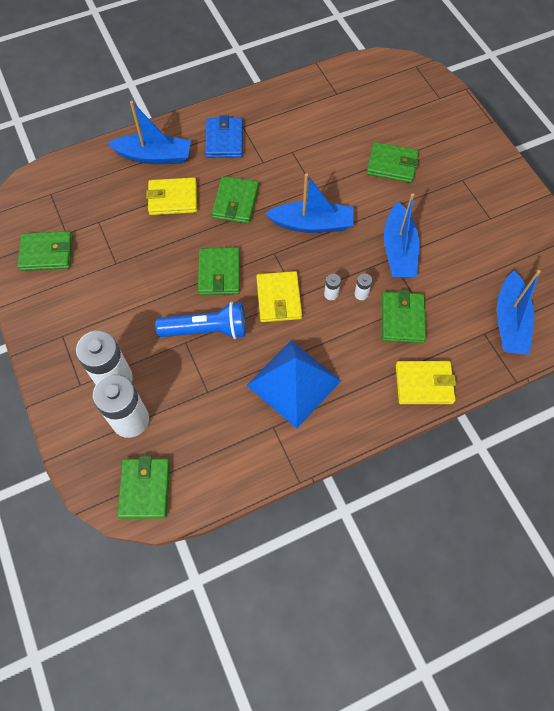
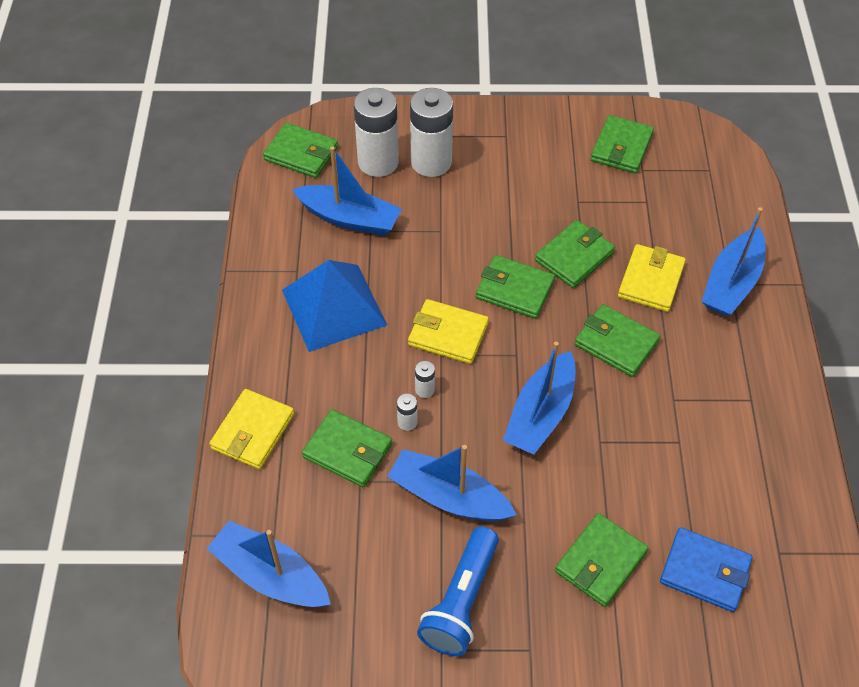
camera: 115 degrees right, 10 degrees down
blue flashlight [155,302,246,339] -> blue flashlight moved to [417,526,499,656]
blue wallet [205,116,243,158] -> blue wallet moved to [660,527,753,612]
none -> blue boat [292,147,402,236]
none -> green wallet [535,220,615,288]

